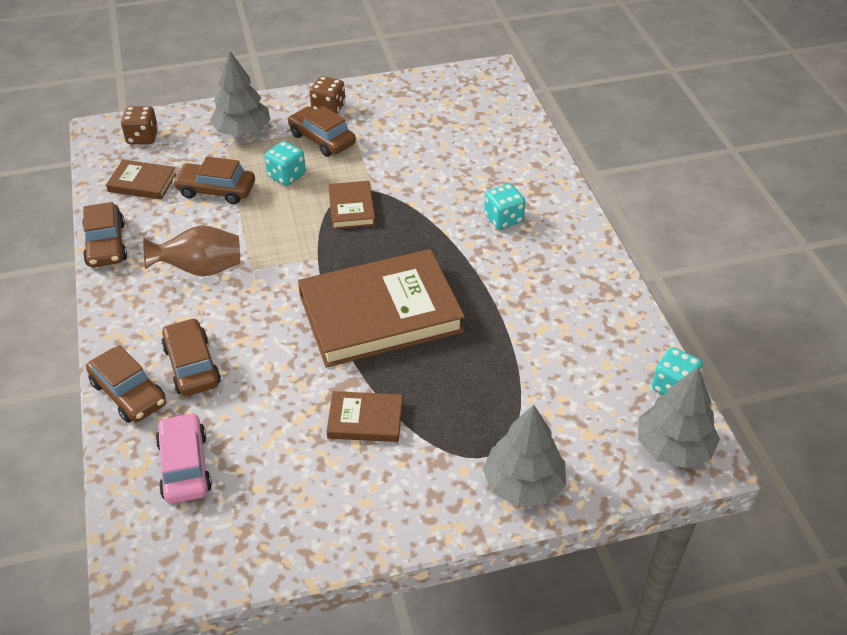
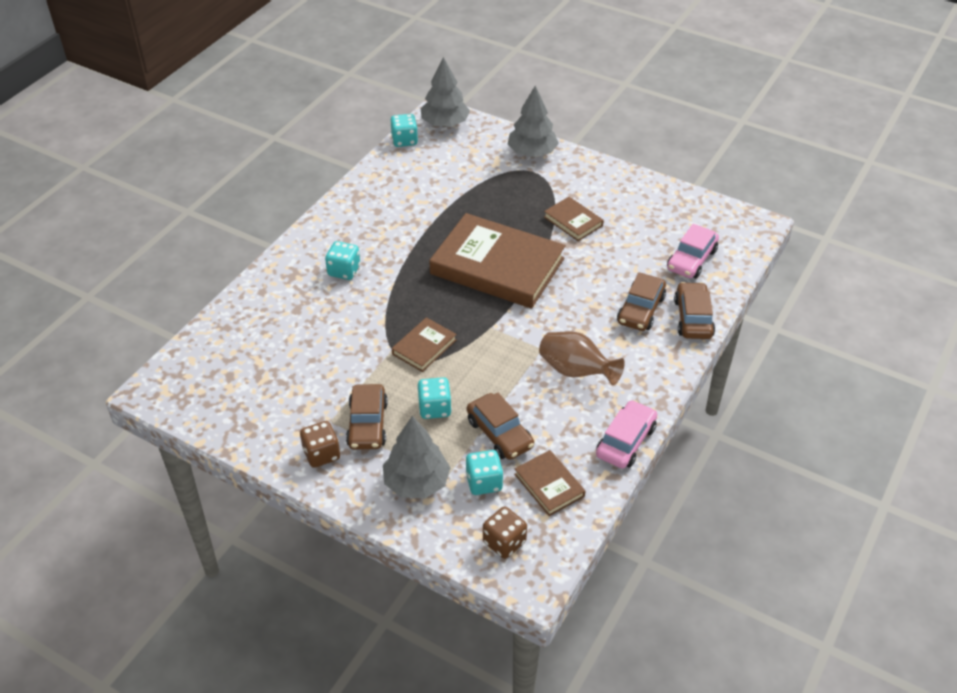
camera: 135 degrees left, 0 degrees up
brown car [82,202,127,267] -> pink car [596,400,657,469]
none -> turquoise dice [466,450,503,495]

